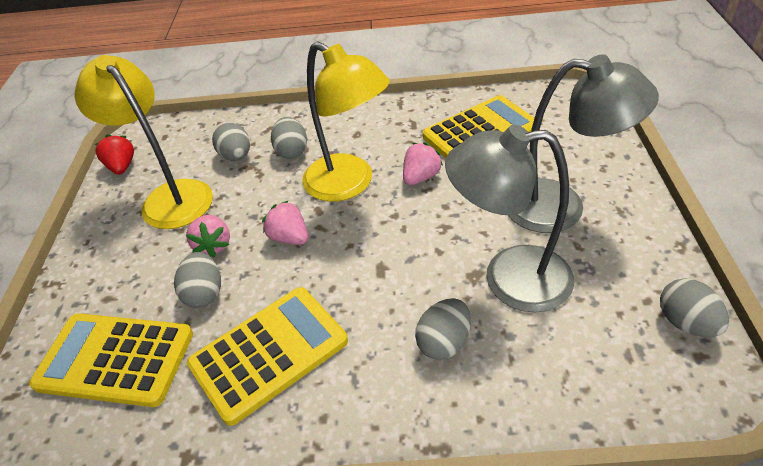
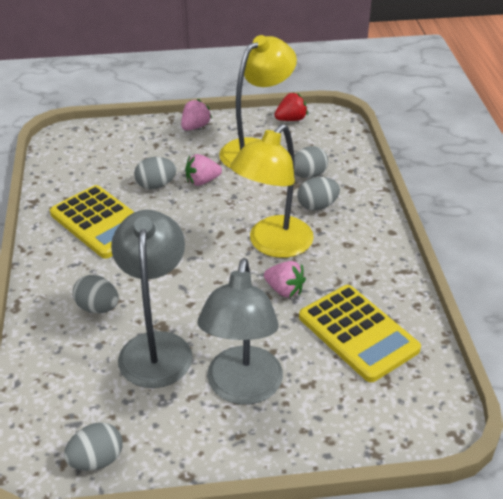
camera: 80 degrees right, 5 degrees down
yellow calculator [29,313,193,407] -> none
pink strawberry [262,200,309,245] -> pink strawberry moved to [181,99,212,131]

